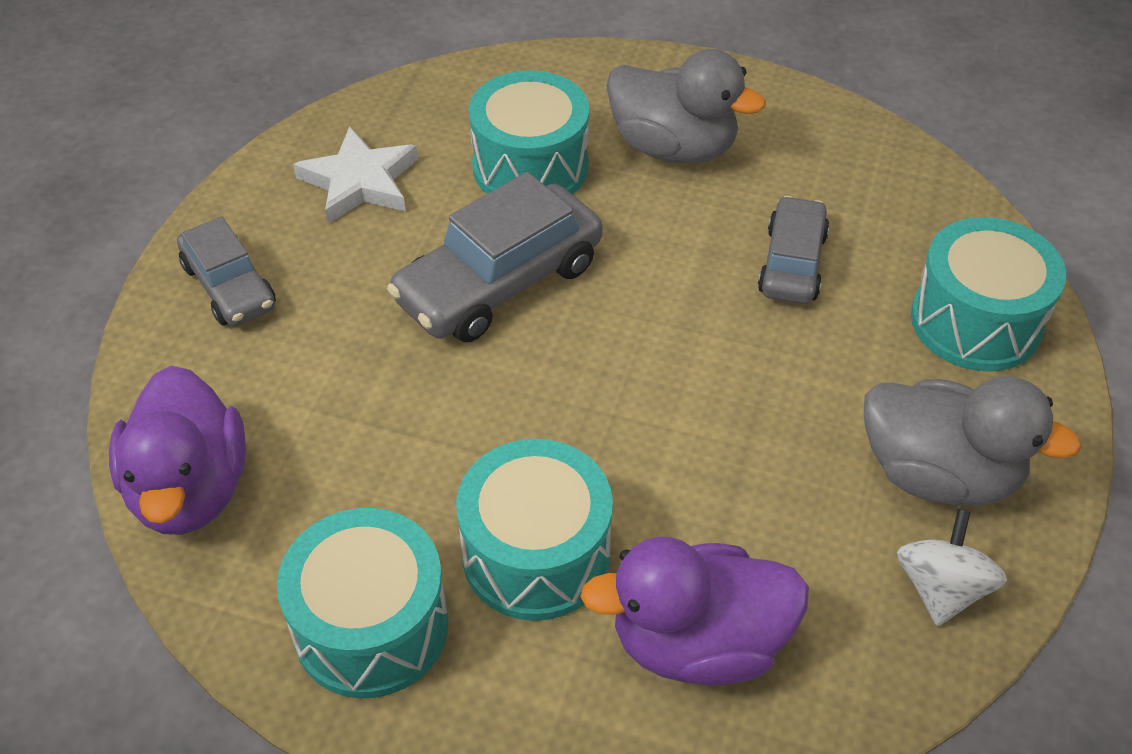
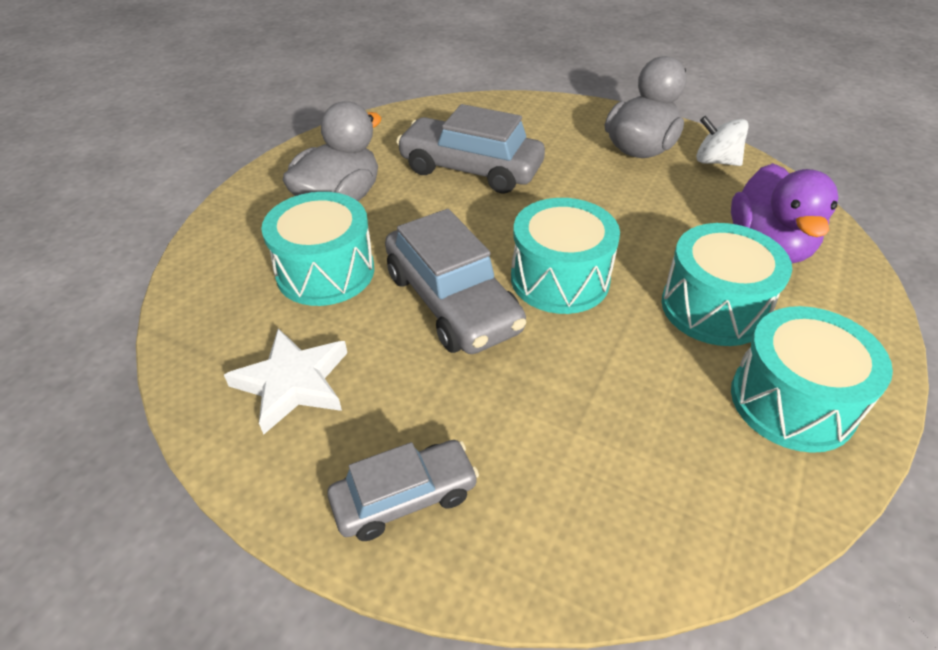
camera: 80 degrees left, 5 degrees down
purple duck [109,365,246,535] -> none
grey car [758,196,830,304] -> grey car [396,104,545,194], size x1.62
turquoise drum [911,217,1066,372] -> turquoise drum moved to [511,198,620,314]

